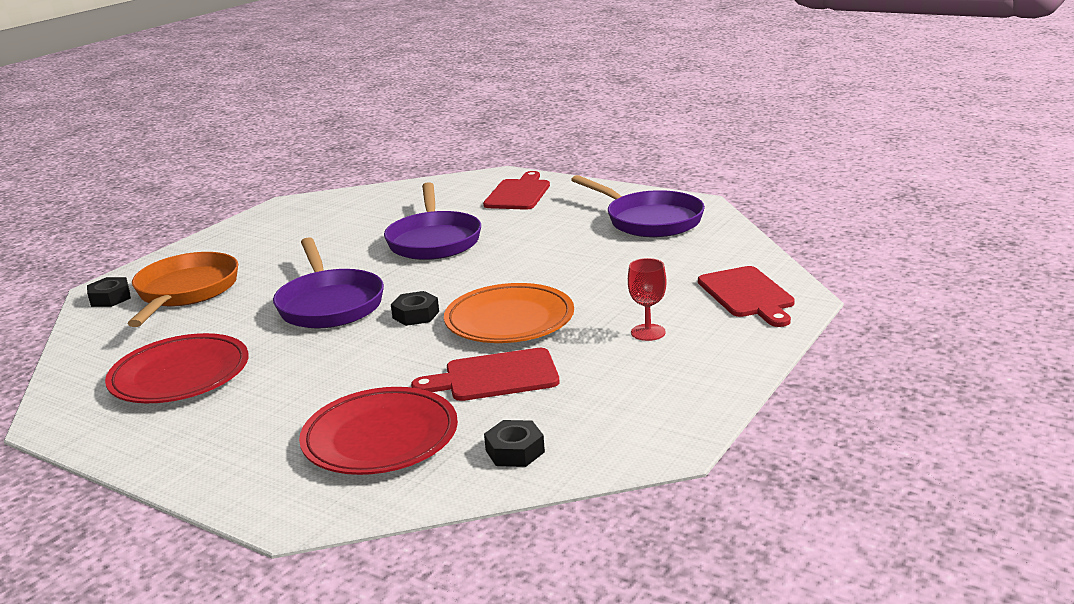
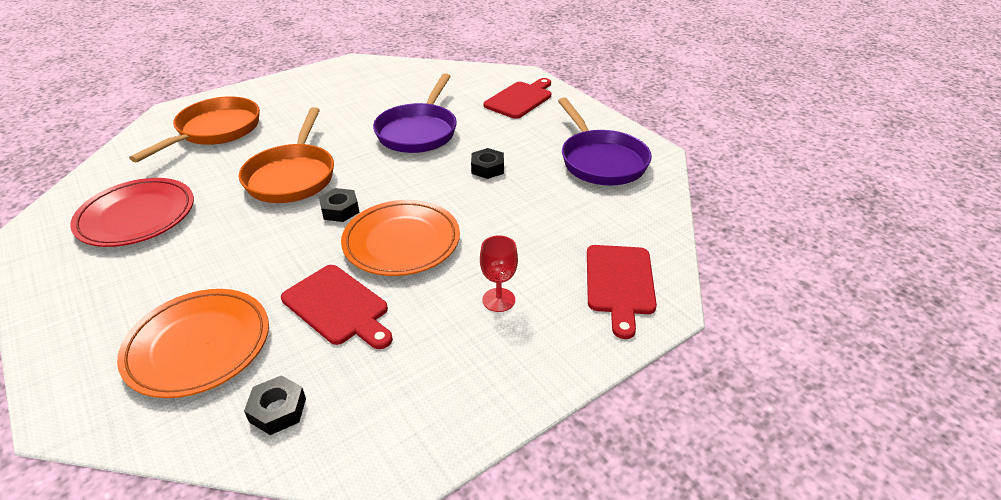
camera: 20 degrees right, 15 degrees up
black nut [87,277,131,307] -> black nut moved to [471,148,504,179]
purple pan [273,237,384,328] -> orange pan [239,107,334,203]
red plate [299,387,458,475] -> orange plate [117,289,269,398]
red cutting board [411,348,560,401] -> red cutting board turned 150 degrees counterclockwise [281,265,393,349]

